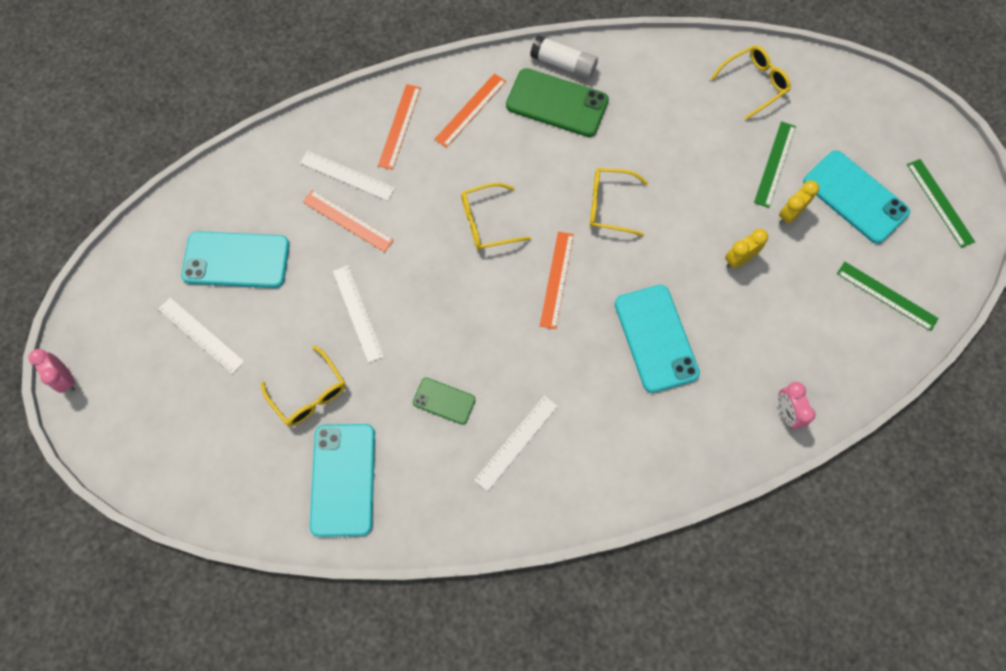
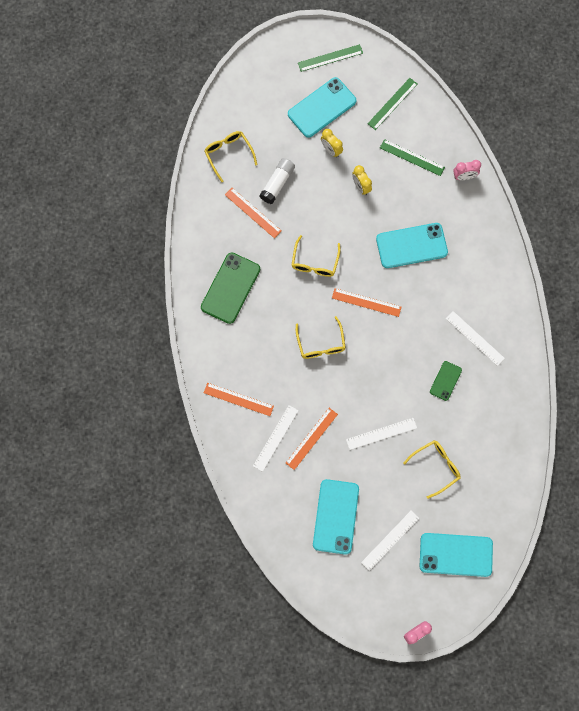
camera: 85 degrees left, 5 degrees up
turquoise phone [310,424,375,537] -> turquoise phone moved to [420,533,493,577]
orange ruler [434,73,506,148] -> orange ruler moved to [225,188,282,238]
white glue stick [530,35,598,79] -> white glue stick moved to [259,158,295,204]
green ruler [754,121,796,208] -> green ruler moved to [380,139,445,176]

